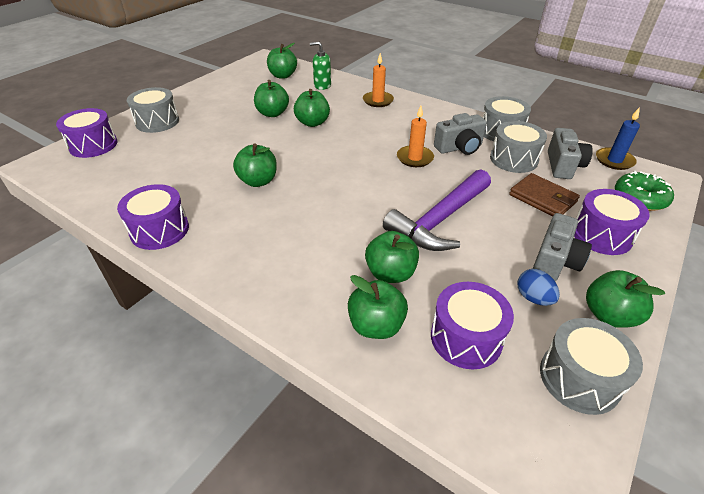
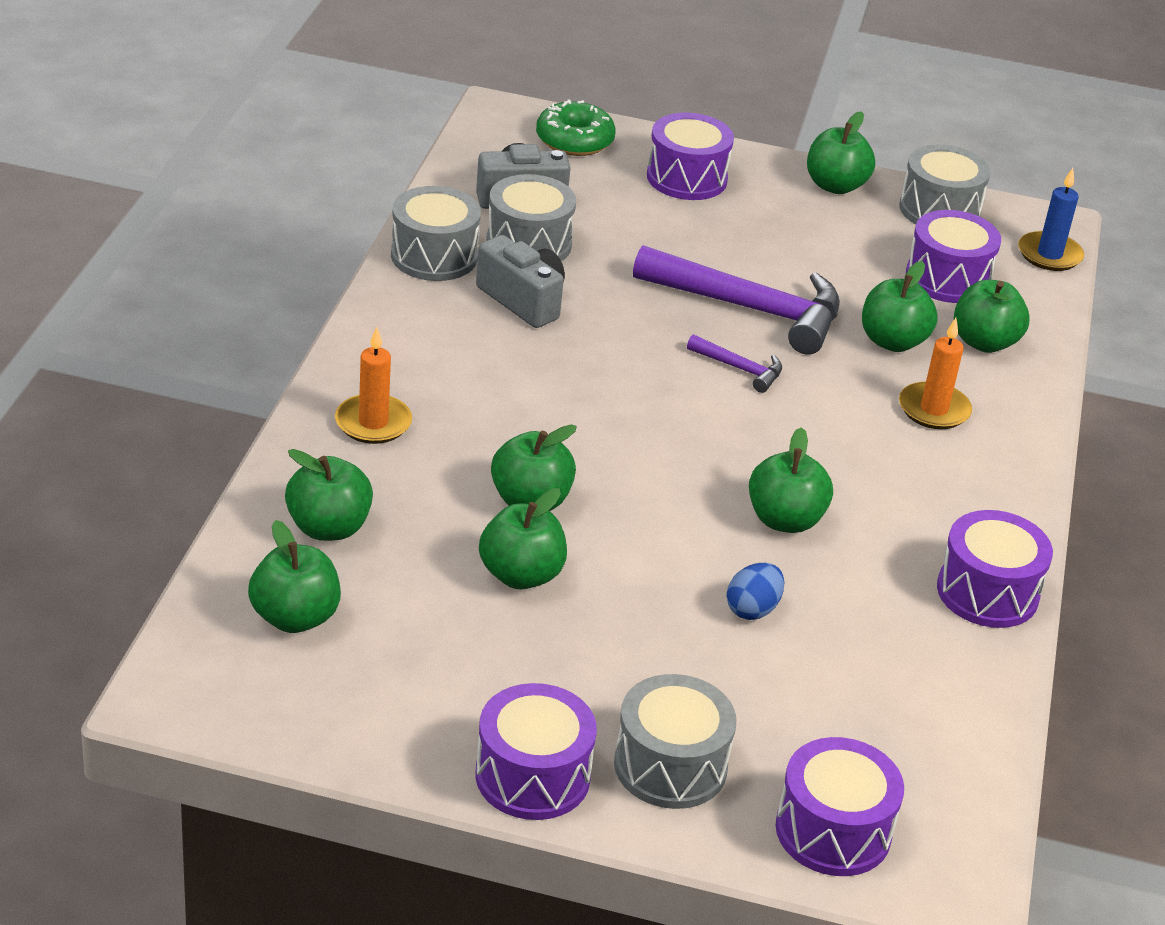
camera: 115 degrees left, 5 degrees down
green soap dispenser [310,42,331,90] -> green apple [285,449,373,541]
orange candle [397,106,434,167] -> orange candle moved to [899,318,972,429]
brown wallet [509,173,580,217] -> none
blue egg [518,269,560,306] -> blue egg moved to [727,563,784,620]
grey camera [533,213,592,282] -> none
blue candle [596,107,640,170] -> blue candle moved to [1018,168,1084,271]
none -> purple drum [475,683,597,820]
none -> purple hammer [687,334,782,393]

